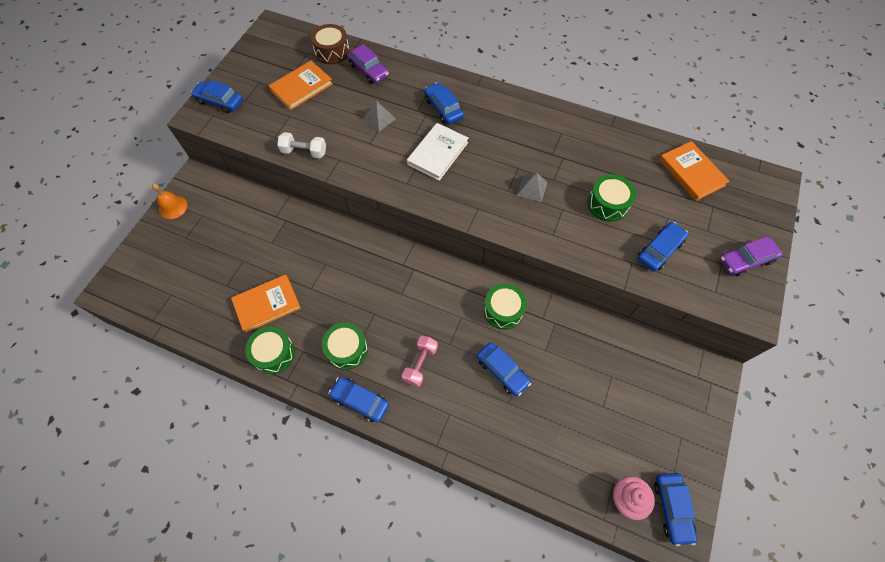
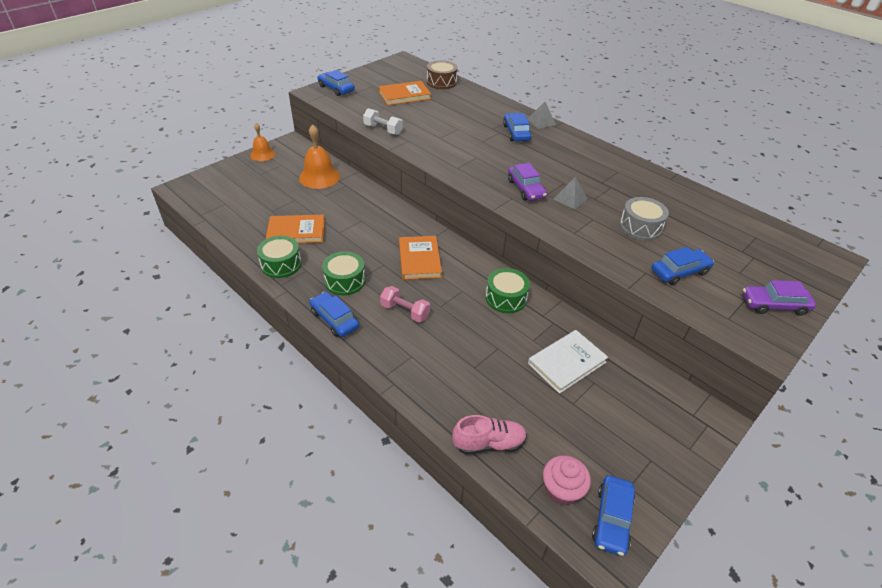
camera: 20 degrees right, 20 degrees down
purple car [347,44,389,83] -> purple car moved to [508,163,547,201]
grey pyramid [363,101,396,132] -> grey pyramid moved to [528,102,556,129]
pink dumbbell [402,336,438,387] -> pink dumbbell turned 75 degrees clockwise [380,286,430,322]
white book [407,123,469,181] -> white book moved to [528,330,608,394]
blue car [477,342,531,396] -> none
green drum [587,174,636,222] -> grey drum [620,197,669,241]
orange book [659,141,730,201] -> orange book moved to [399,236,442,280]
none -> orange bell [299,124,340,189]
none -> pink shoe [452,415,527,455]

